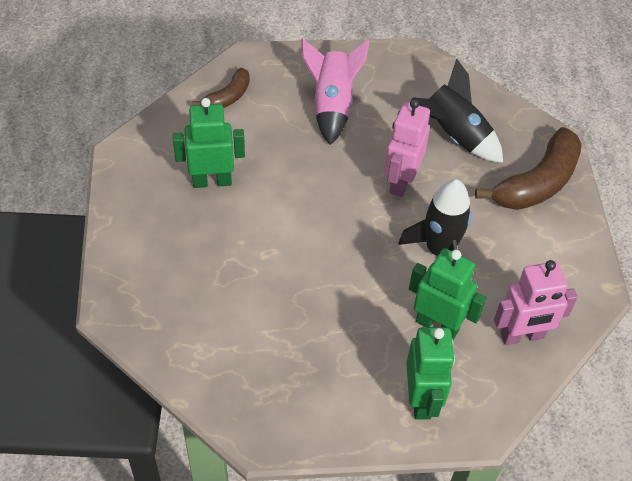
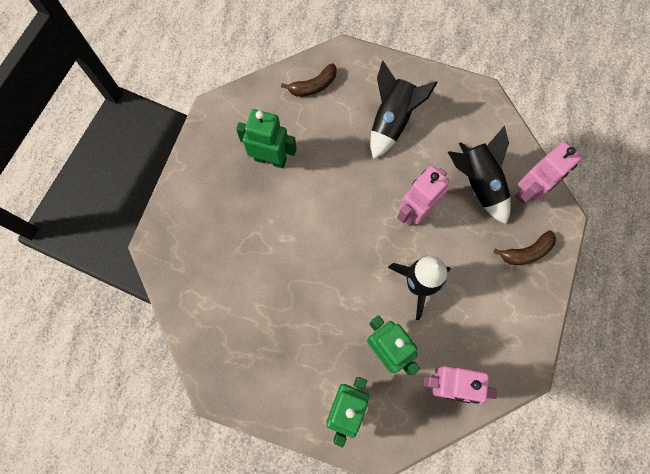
camera: 25 degrees right, 20 degrees up
pink rocket [301,38,370,145] -> black rocket [370,61,438,159]
brown banana [475,127,582,210] -> brown banana [493,231,556,265], size x0.56
none -> pink robot [515,142,582,204]

